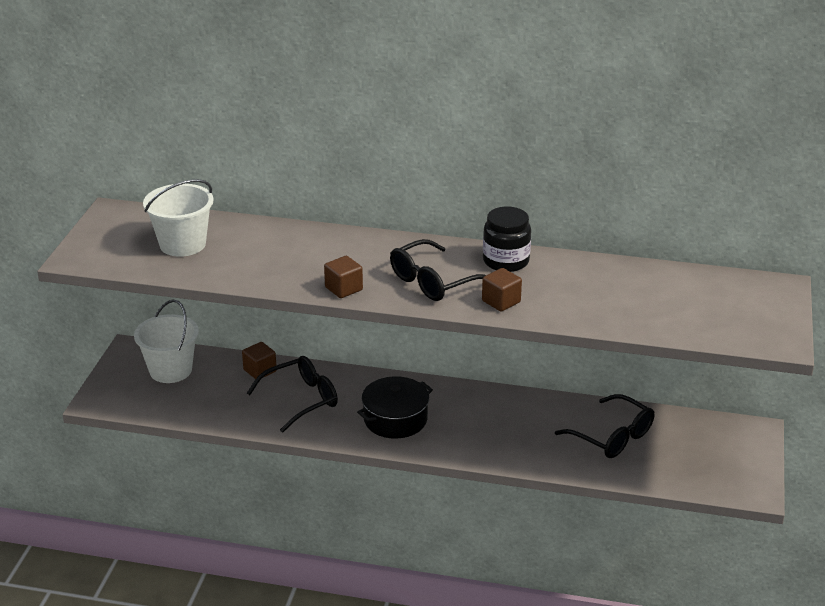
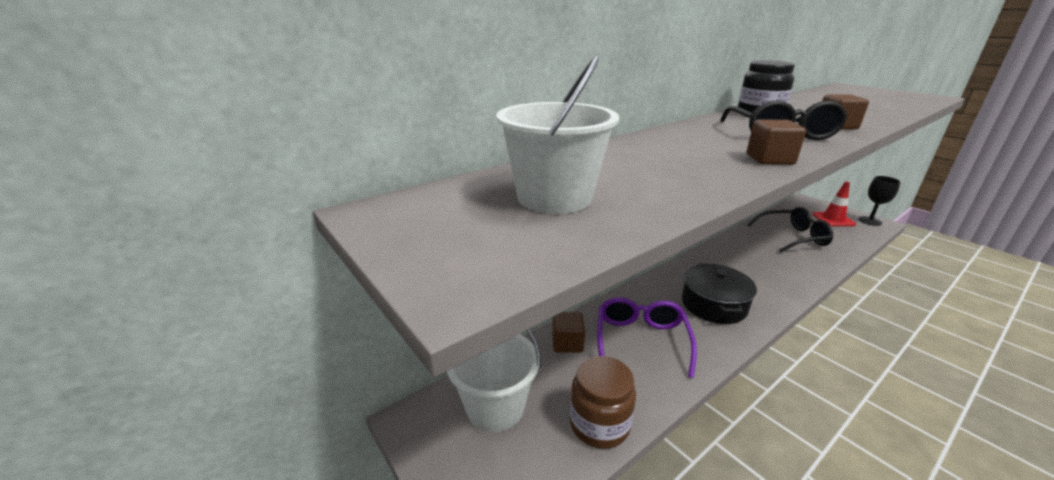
camera: 50 degrees left, 5 degrees down
black glasses [247,356,338,433] -> purple glasses [597,297,697,378]
none -> brown jar [570,356,636,449]
none -> red traffic cone [812,182,856,226]
none -> black goblet [858,176,901,226]

